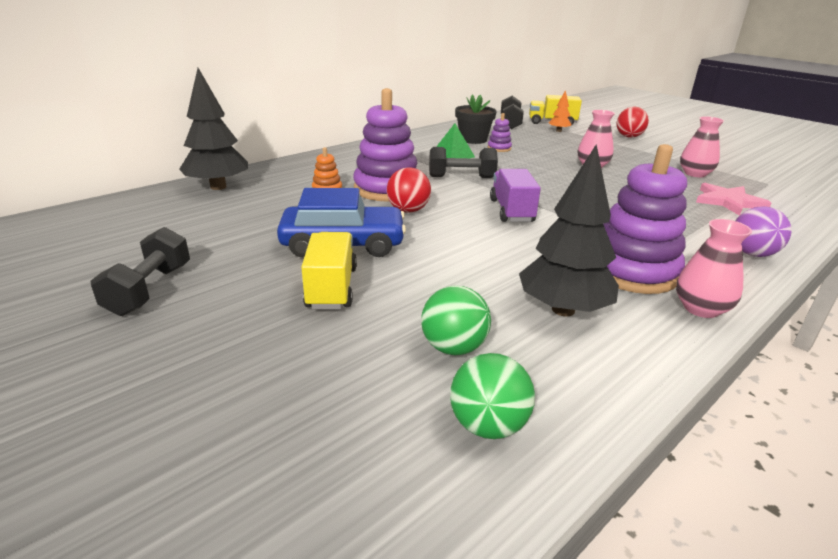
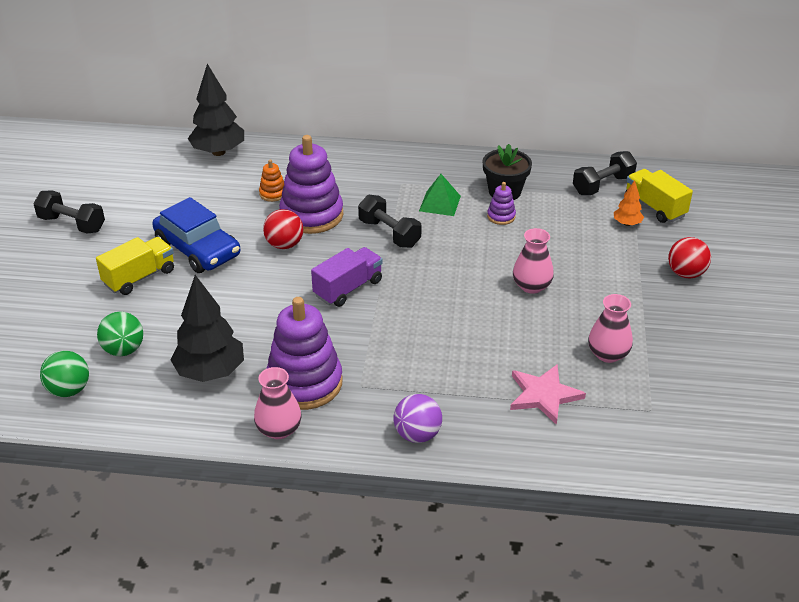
camera: 50 degrees right, 10 degrees up
black dumbbell [90,227,190,316] -> black dumbbell turned 60 degrees clockwise [34,190,105,233]

